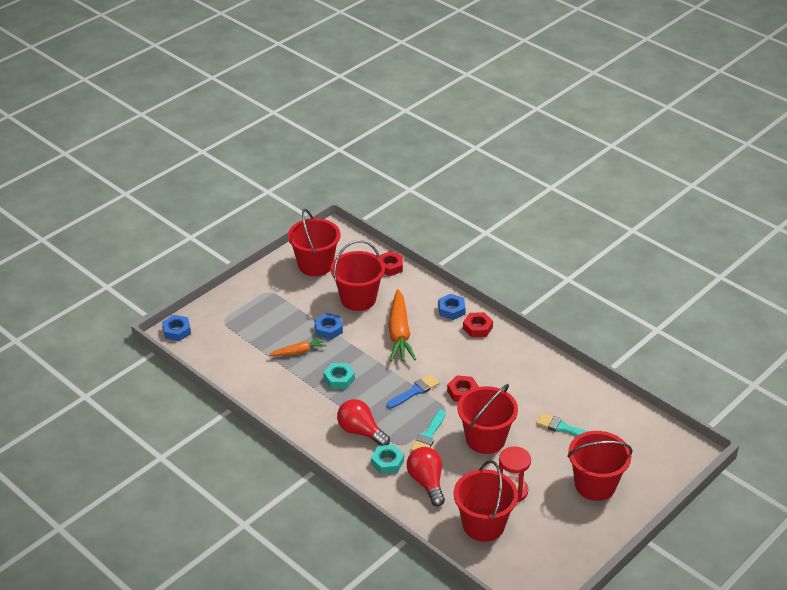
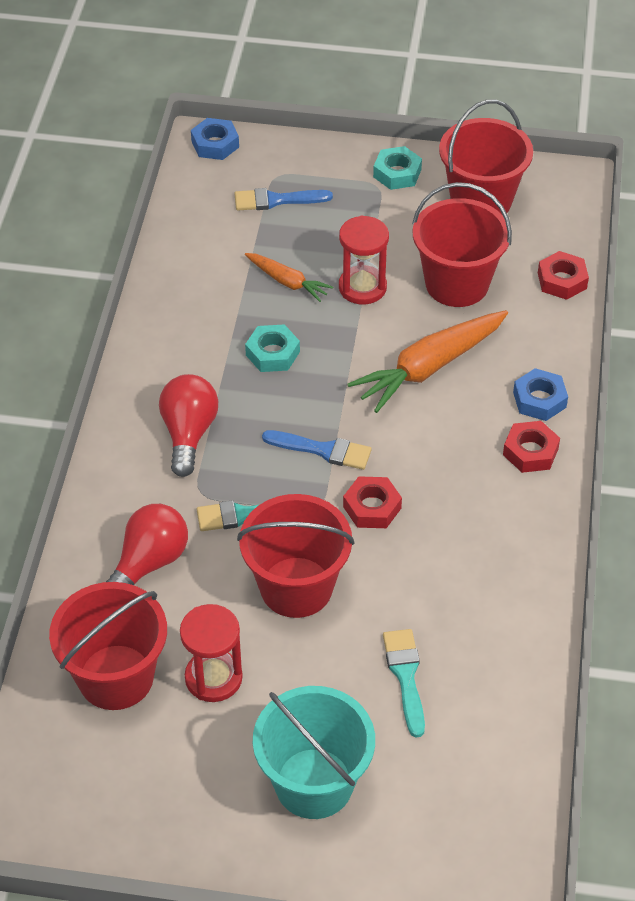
camera: 55 degrees right, 10 degrees up
blue nut [314,313,343,340] -> red hourglass [339,216,389,305]
turquoise nut [371,444,404,474] -> turquoise nut moved to [373,146,422,190]
red bucket [567,431,632,501] -> turquoise bucket [253,686,375,819]
none -> blue brush [235,188,333,210]

